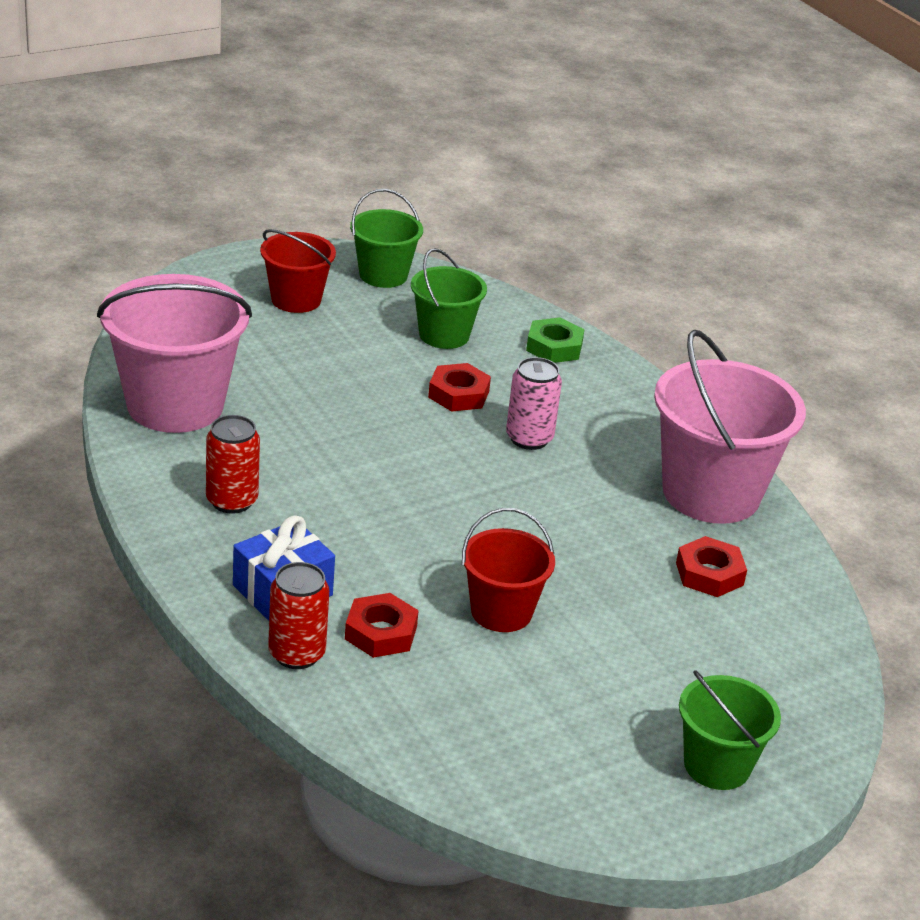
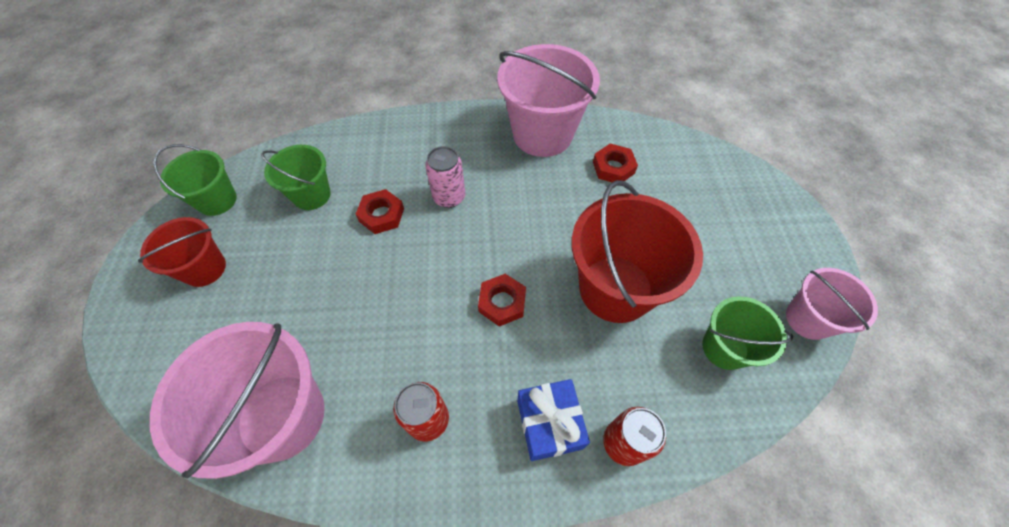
camera: 60 degrees left, 25 degrees up
red nut [345,593,419,658] -> red nut moved to [478,274,526,327]
red bucket [462,508,555,632] -> red bucket [572,180,703,323], size x1.76
green nut [526,317,584,363] -> none
green bucket [679,670,781,790] -> green bucket moved to [702,296,793,370]
none -> pink bucket [786,268,878,340]

